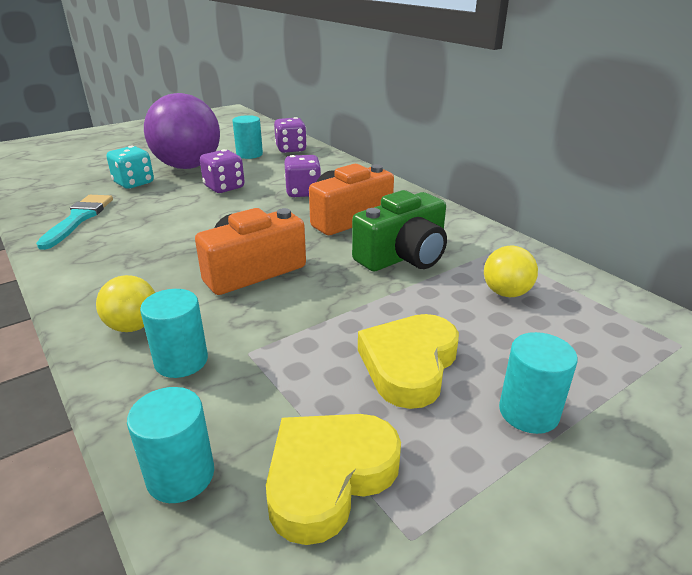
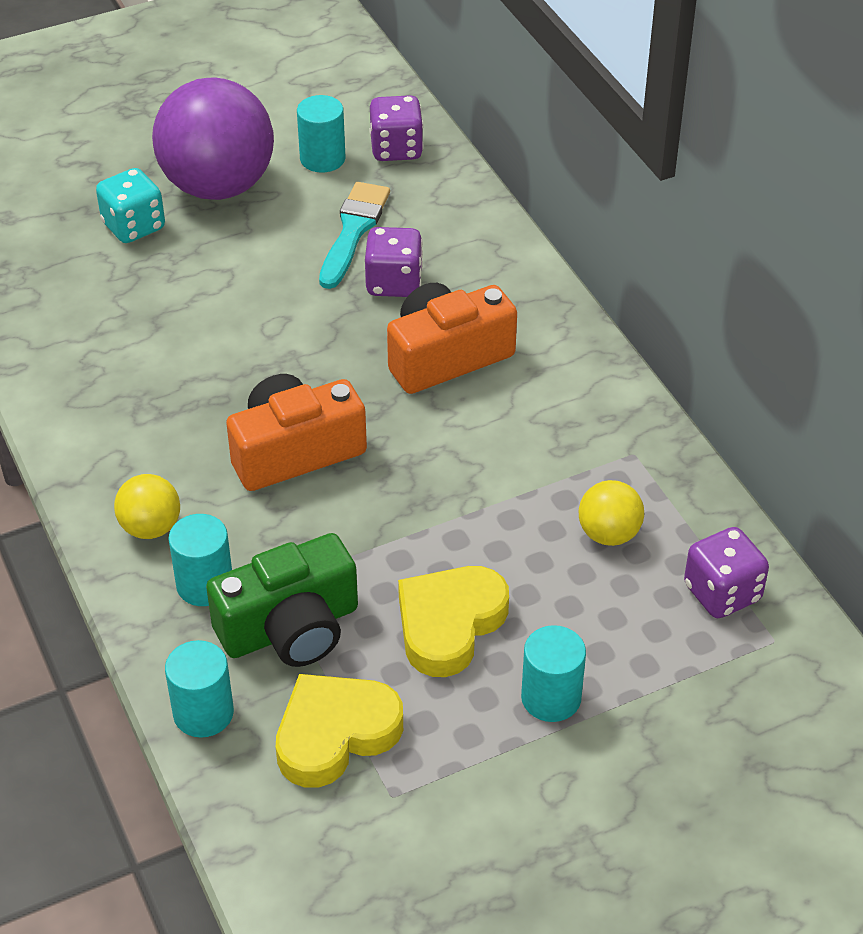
camera: 10 degrees right, 15 degrees up
turquoise brush [36,195,113,250] -> turquoise brush moved to [319,182,390,289]
purple dice [200,149,245,193] -> purple dice moved to [684,527,769,618]
green camera [352,190,447,272] -> green camera moved to [206,533,358,667]

